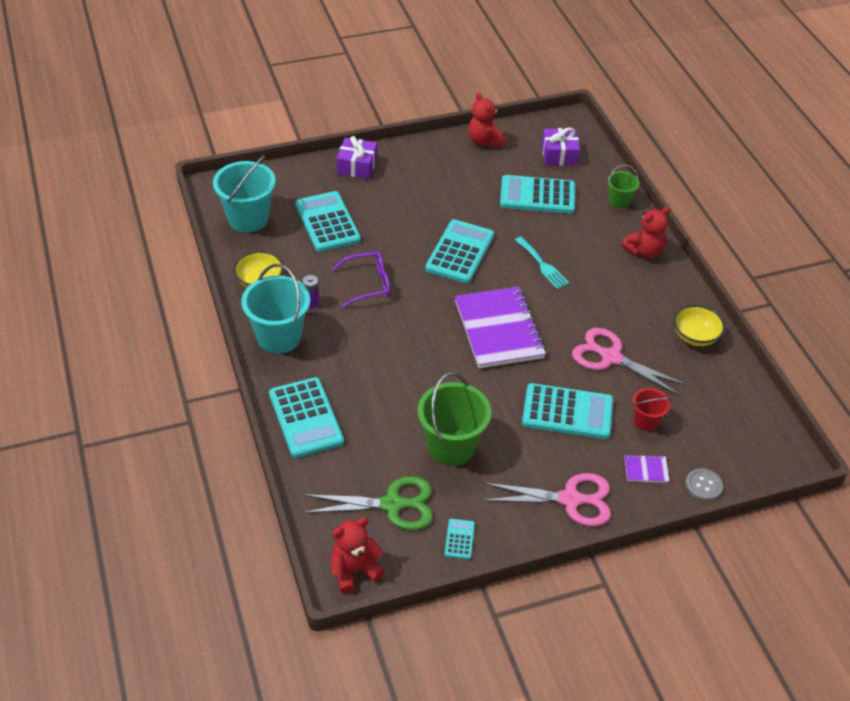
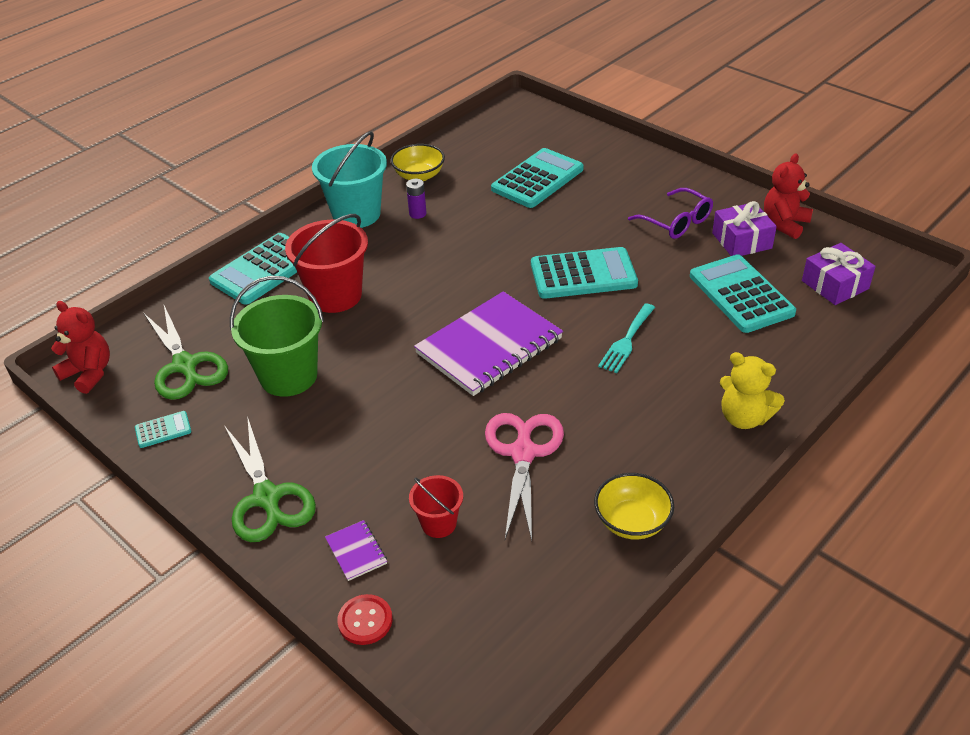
camera: 65 degrees right, 5 degrees down
turquoise bucket [213,155,276,233] -> none
purple glasses [332,252,390,307] -> purple glasses moved to [628,188,713,239]
purple gift [337,136,377,179] -> purple gift moved to [712,201,777,256]
pink scissors [483,473,611,526] -> green scissors [225,416,316,542]
turquoise calculator [522,383,613,439] -> none
green bucket [608,165,639,208] -> none
red teddy bear [621,207,670,258] -> yellow teddy bear [720,352,785,429]
grey button [685,468,723,501] -> red button [337,594,392,645]
none -> red bucket [285,214,368,313]

